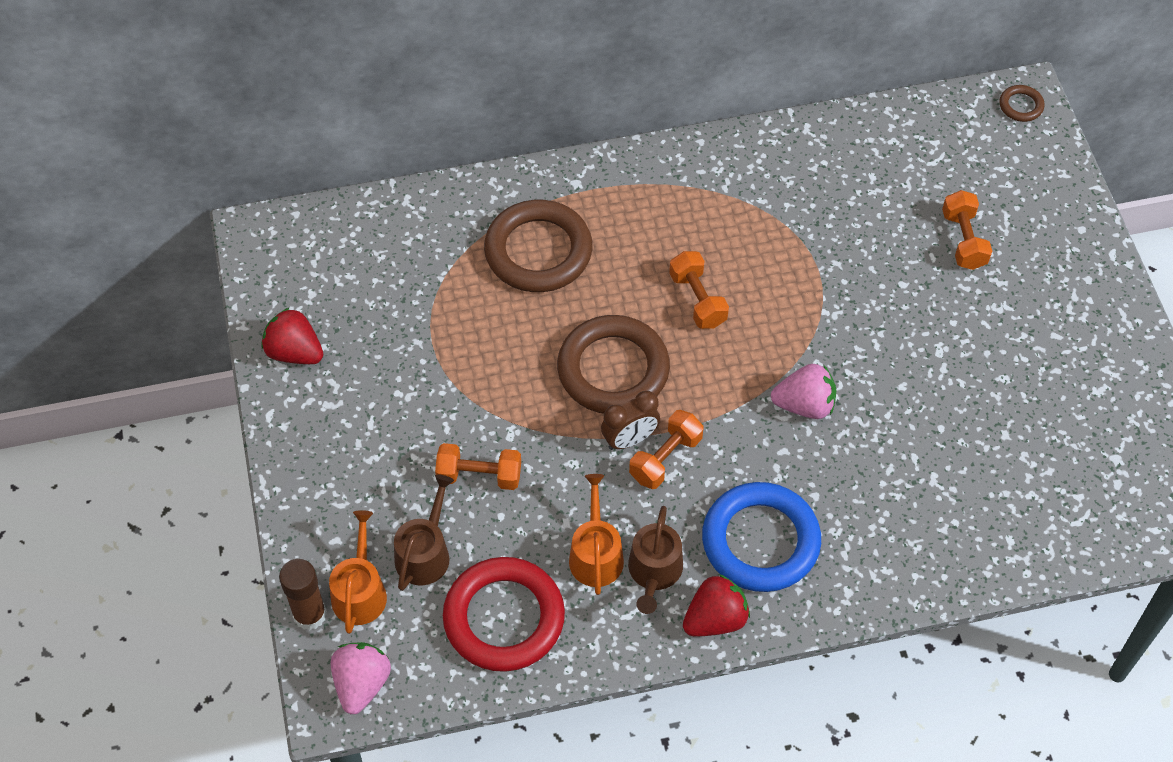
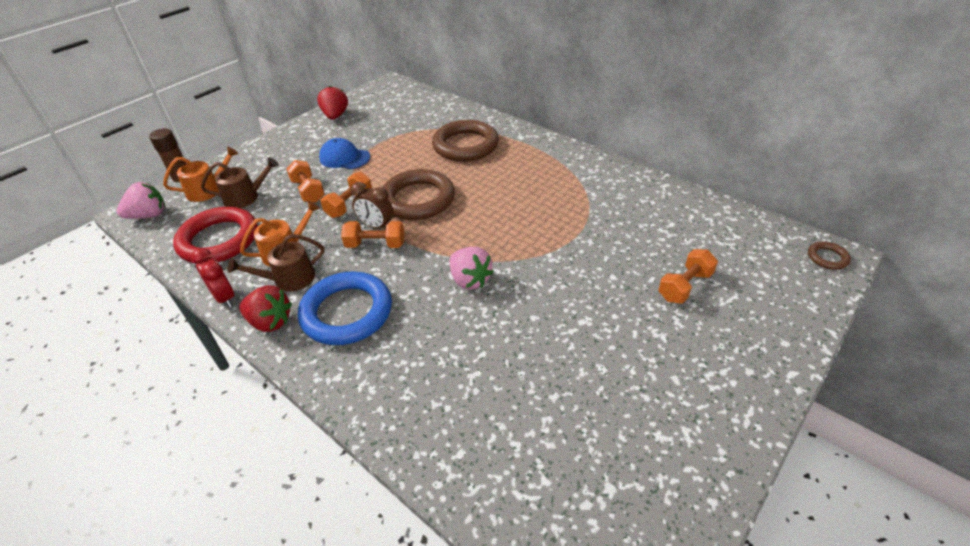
camera: 55 degrees right, 15 degrees down
orange dumbbell [669,251,729,329] -> orange dumbbell moved to [320,172,372,218]
none -> red clock [191,248,235,308]
none -> blue cap [319,138,370,169]

